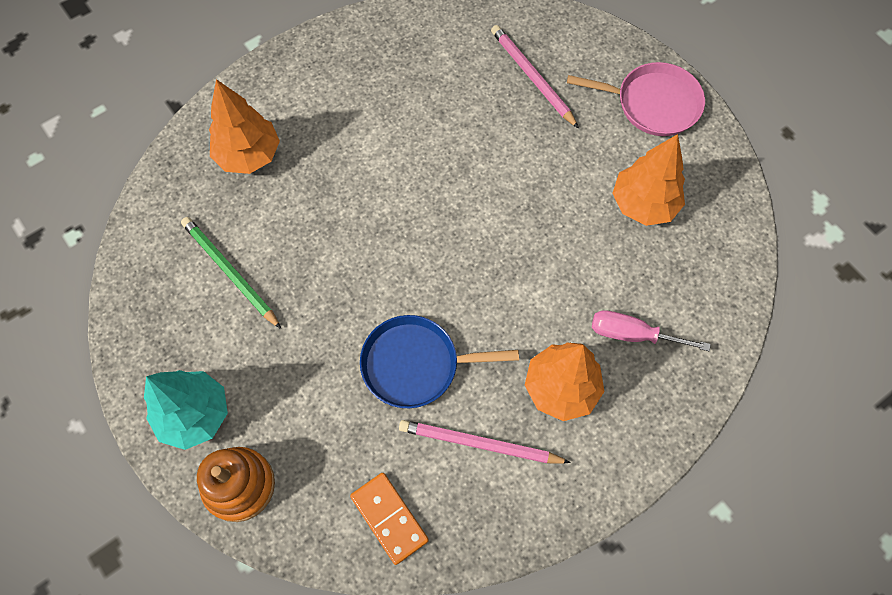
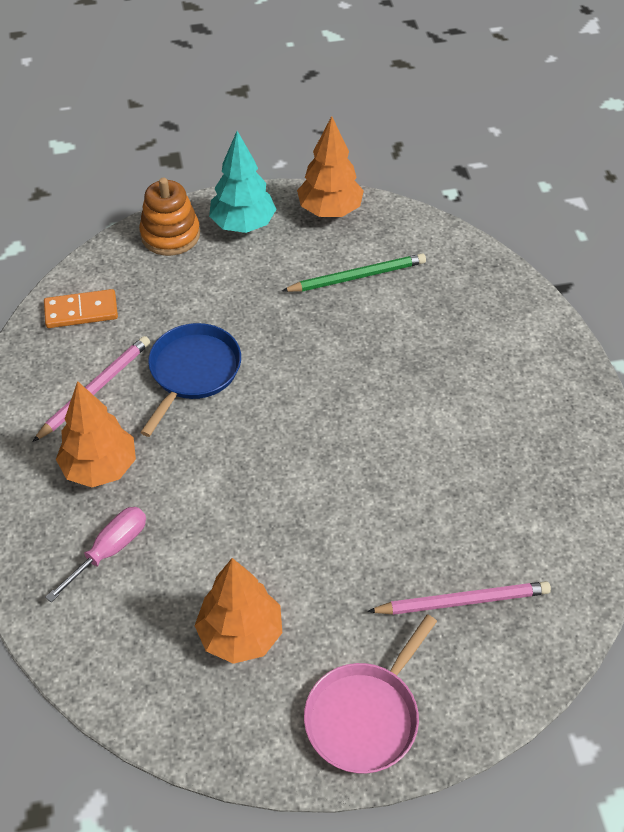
camera: 115 degrees right, 15 degrees down
orange tree [209,79,280,174] -> orange tree moved to [297,116,364,217]

